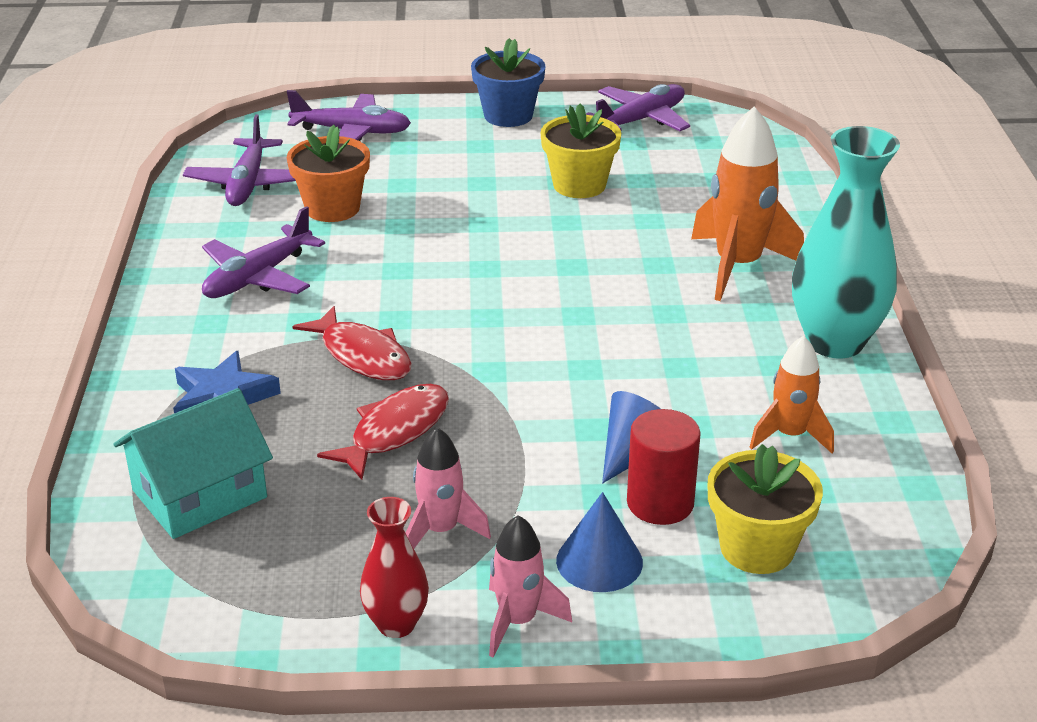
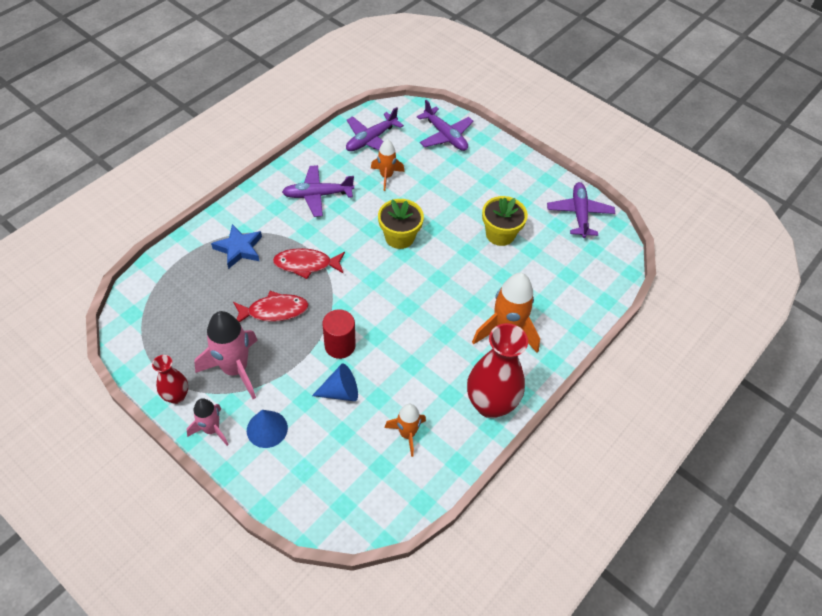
camera: 40 degrees right, 20 degrees up
turquoise house [114,388,273,539] -> none
orange flower pot [287,125,370,222] -> orange rocket [371,139,404,191]
red fish [292,306,412,380] -> red fish turned 90 degrees clockwise [273,248,345,279]
pink rocket [406,427,491,549] -> pink rocket [194,311,258,399], size x1.69
blue flower pot [471,38,546,127] -> none
purple plane [586,84,690,131] -> purple plane turned 90 degrees counterclockwise [547,182,615,238]
red cylinder [627,409,701,525] -> red cylinder moved to [322,309,356,359]
yellow flower pot [708,444,823,574] -> yellow flower pot moved to [378,199,424,249]
turquoise vase [792,126,900,358] -> red vase [467,323,528,418]

